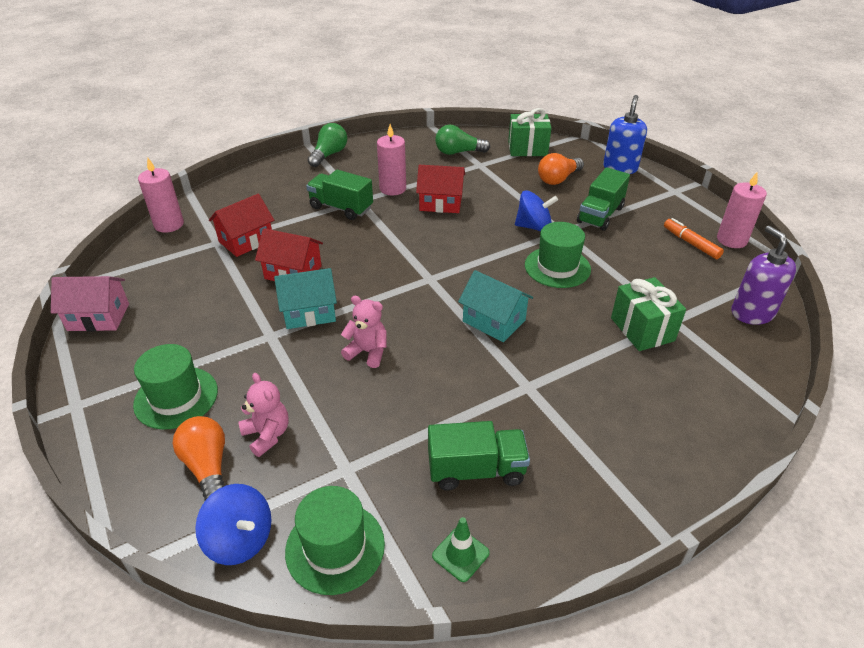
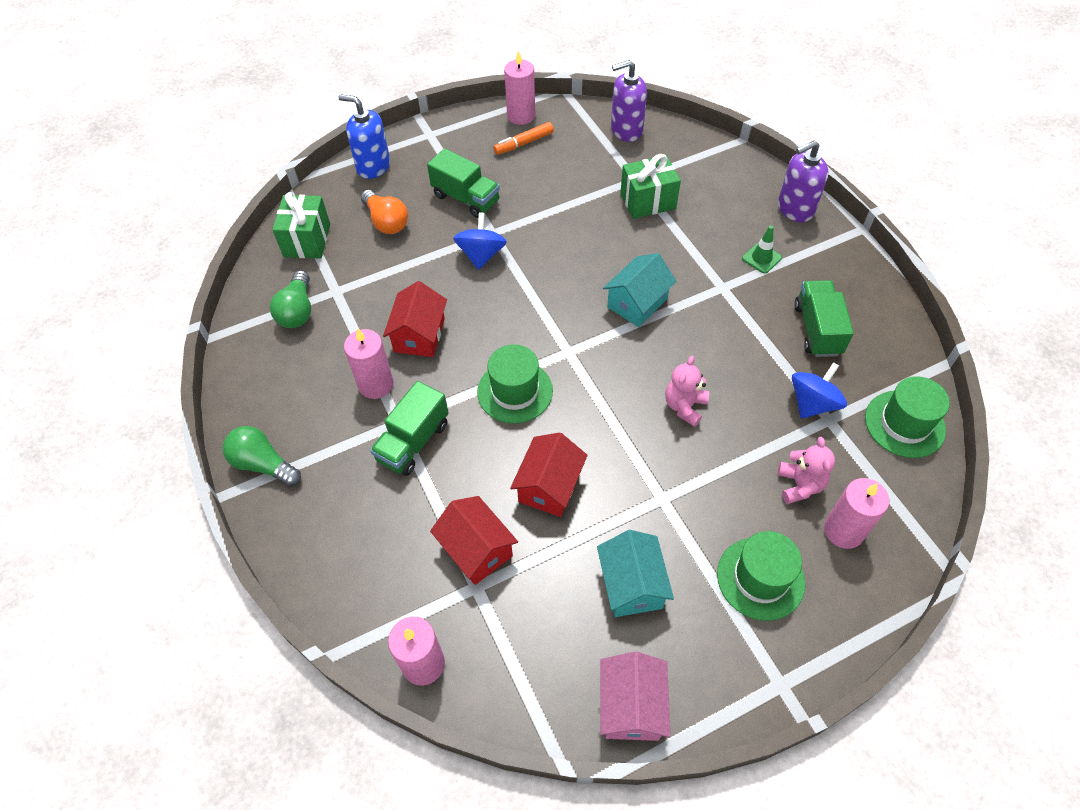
camera: 85 degrees left, 15 degrees up
orange light bulb [172,416,225,501] -> pink candle [824,478,889,549]
blue spinning top [195,484,271,565] -> blue spinning top moved to [792,362,847,419]
pink teddy bear [238,373,289,457] -> pink teddy bear turned 120 degrees clockwise [778,437,835,504]
turquoise house [274,268,337,329] -> turquoise house moved to [597,530,674,617]
green traffic cone [432,517,490,582] -> green traffic cone moved to [742,226,782,273]
green hat [525,222,591,288] -> green hat moved to [477,344,553,424]
none -> purple soap dispenser [778,140,829,222]

